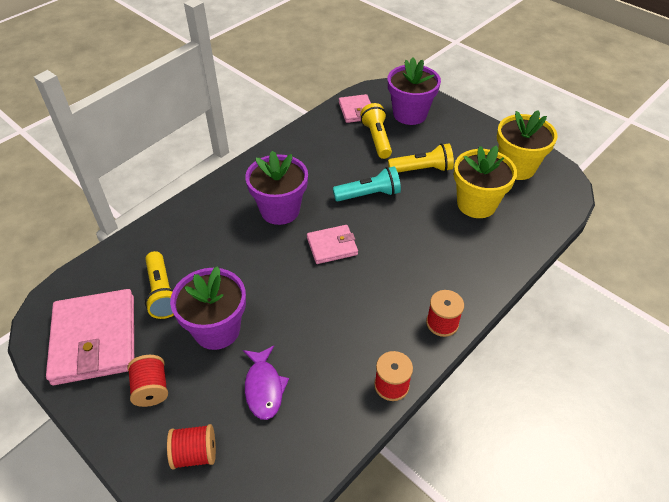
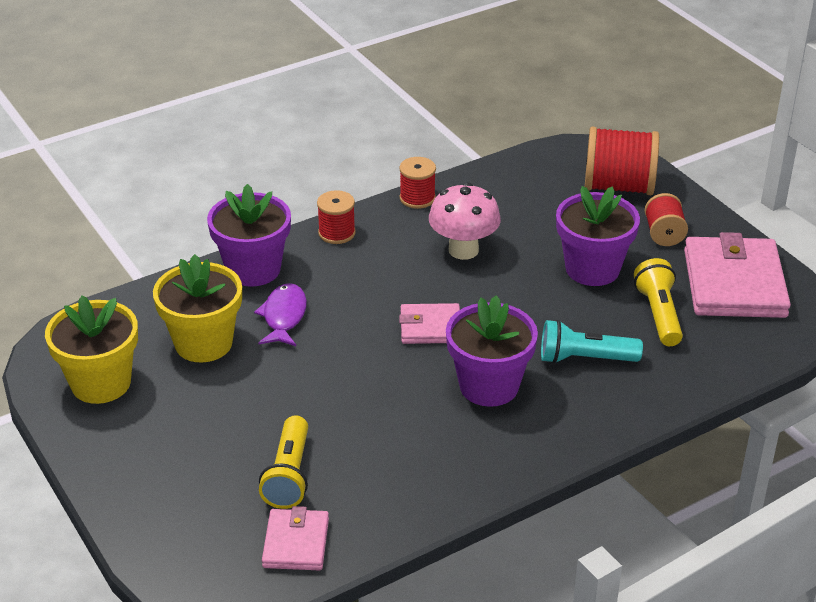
camera: 165 degrees left, 10 degrees down
red spool [167,424,216,469] -> red spool [585,127,659,195], size x1.76
purple fish [243,346,289,420] -> purple fish moved to [254,283,307,346]
turquoise flashlight [333,166,401,201] -> turquoise flashlight moved to [541,320,643,364]
purple flower pot [388,57,441,125] -> purple flower pot moved to [207,184,291,287]
yellow flashlight [388,143,454,173] -> none
none -> pink mushroom [429,182,501,260]

